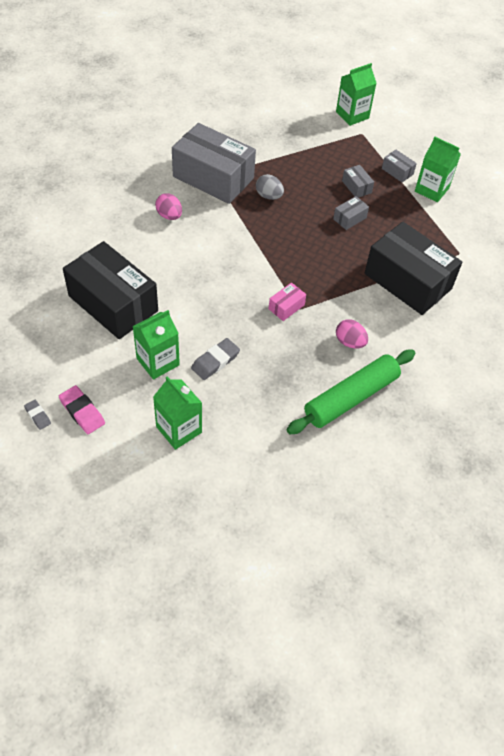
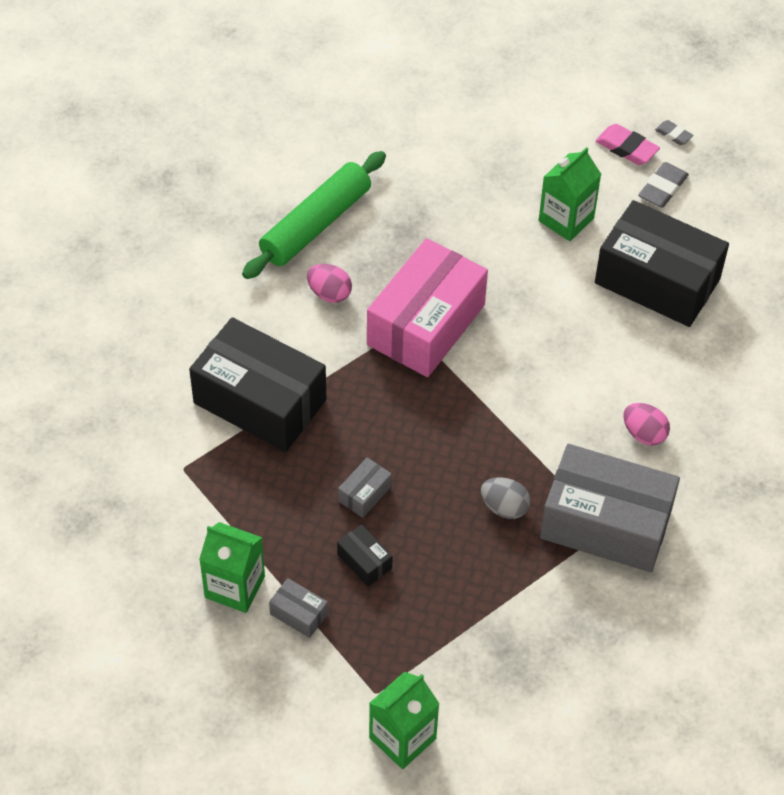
camera: 170 degrees right, 0 degrees up
green carton [153,376,202,450] -> none
grey eraser [191,338,240,380] -> grey eraser moved to [638,162,689,208]
pink box [269,283,306,321] -> pink box [367,238,488,377], size x2.46
grey box [342,165,374,198] -> black box [337,524,393,586]

